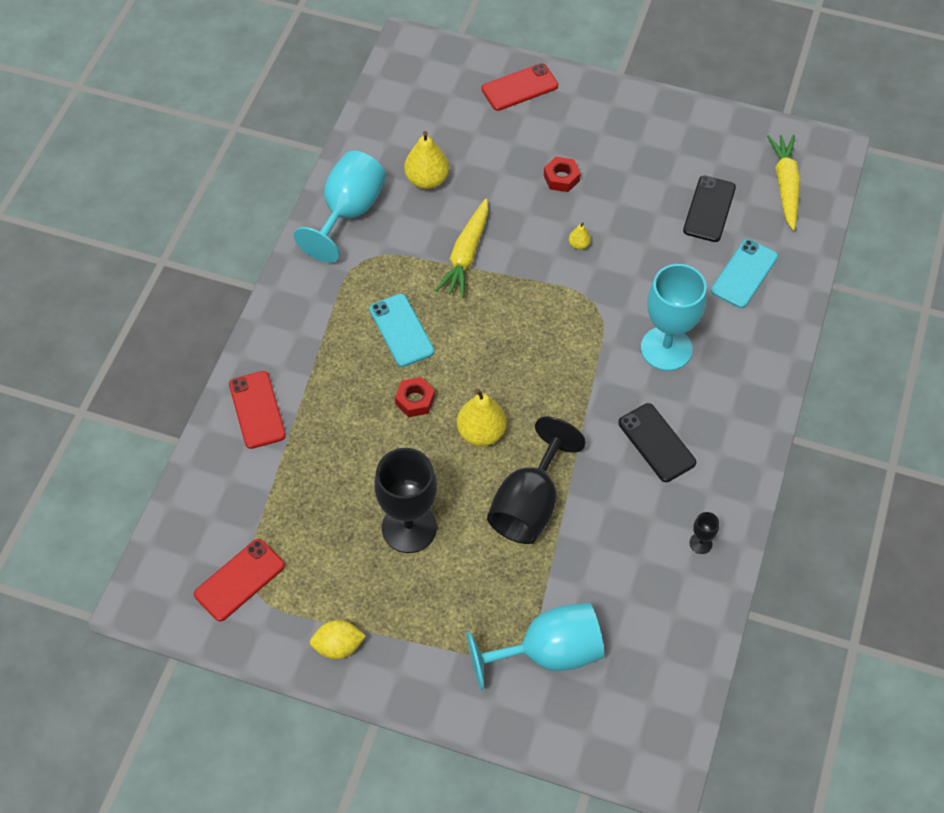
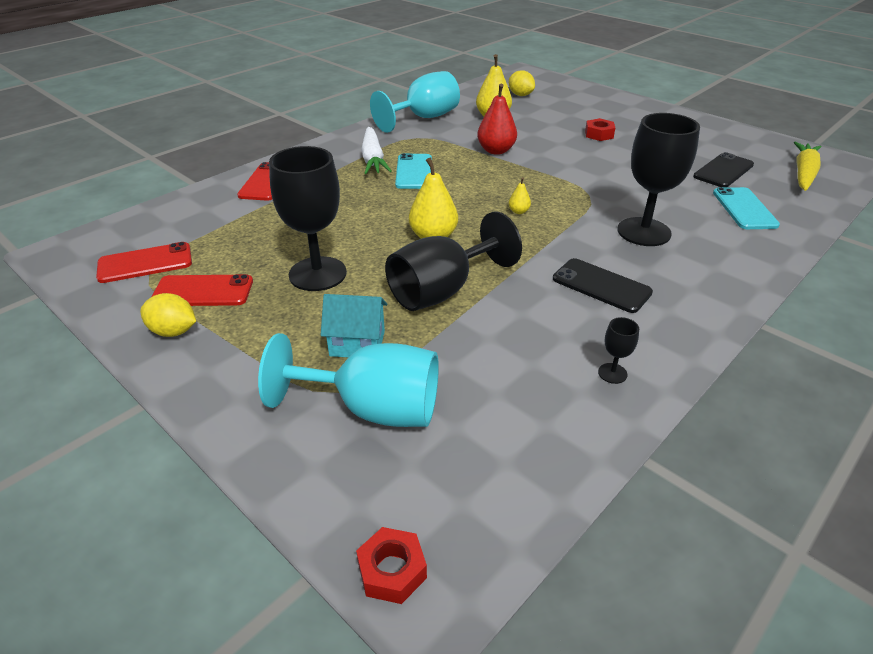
camera: 25 degrees right, 20 degrees down
red nut [395,377,435,417] -> red nut moved to [356,527,427,604]
yellow carrot [436,198,489,298] -> red pear [477,84,517,155]
red phone [481,63,558,111] -> red phone moved to [151,274,253,306]
yellow pear [569,223,591,250] -> yellow pear moved to [509,177,531,214]
black phone [618,403,696,482] -> black phone turned 45 degrees counterclockwise [553,258,653,313]
turquoise goblet [641,264,707,371] -> black goblet [618,113,700,246]
turquoise phone [711,239,778,308] -> turquoise phone turned 60 degrees counterclockwise [713,187,780,229]
none -> turquoise house [321,294,387,358]
none -> white carrot [361,127,392,174]
none -> yellow lemon [509,70,535,96]

